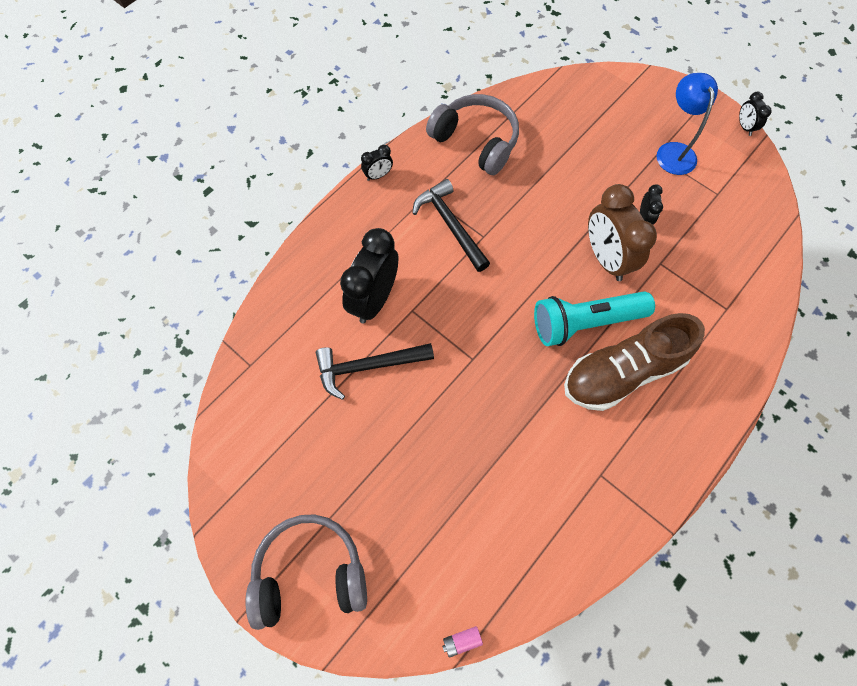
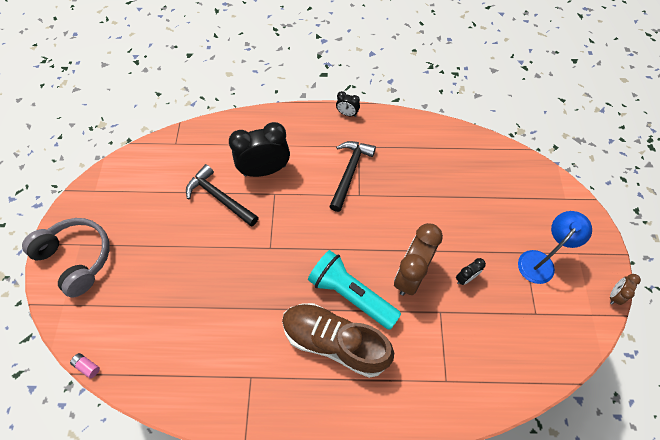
camera: 50 degrees right, 5 degrees down
grey headphones [426,94,519,175] -> none
black clock [739,92,772,136] -> brown clock [610,274,641,305]

